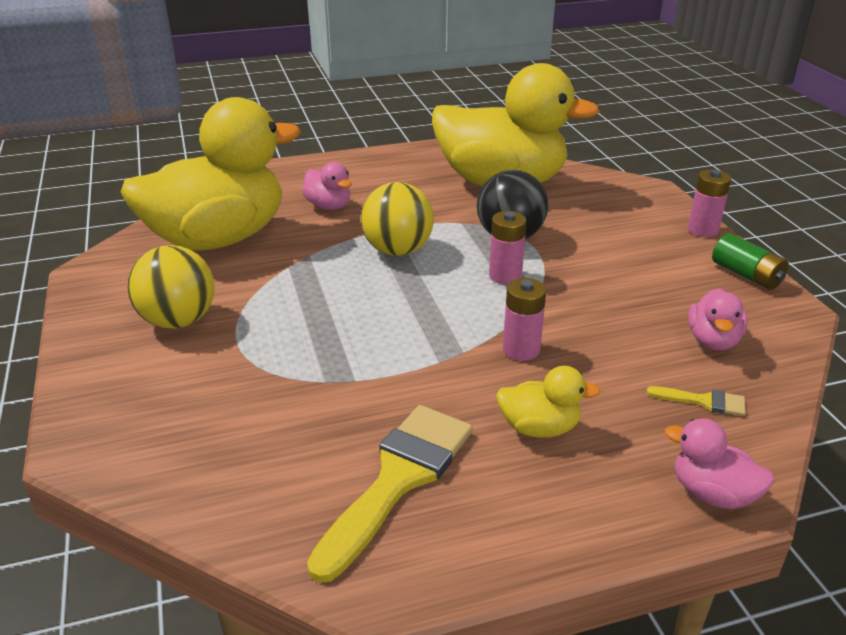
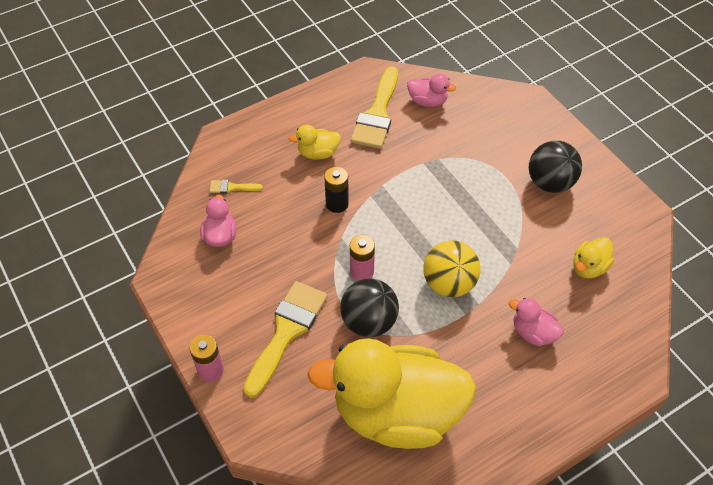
camera: 165 degrees right, 20 degrees up
yellow duck [121,97,301,251] -> yellow duck [573,237,614,279], size x0.40
yellow ball [127,245,215,329] -> black ball [529,141,582,193]
pink battery [503,278,546,361] -> black battery [324,167,349,213]
pink duck [665,418,774,509] -> pink duck moved to [407,74,456,107]
green battery [712,233,789,290] -> none
none -> yellow brush [243,281,327,398]

